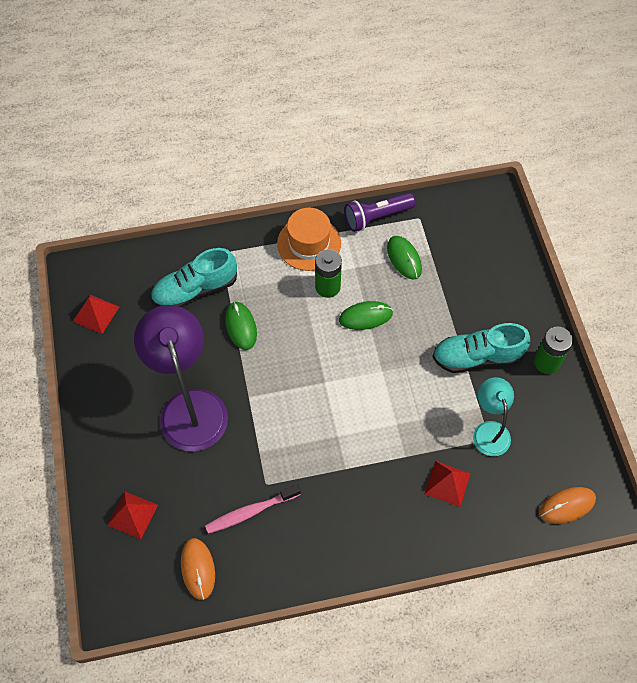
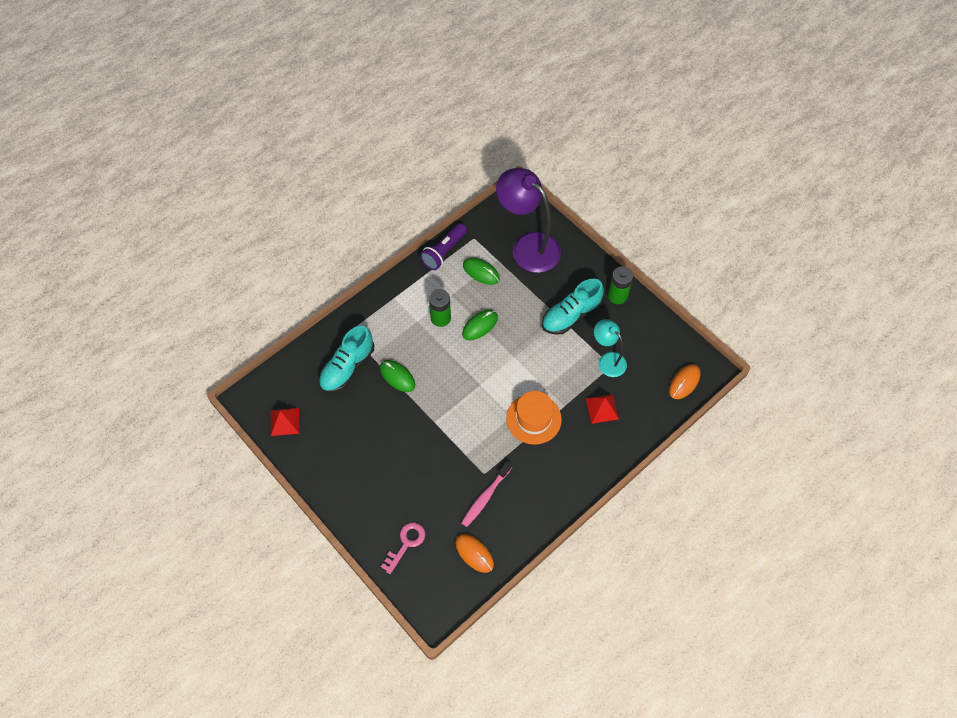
camera: 30 degrees left, 0 degrees up
red pyramid [107,492,158,539] -> pink key [381,522,425,574]
purple lamp [134,305,228,451] -> purple lamp moved to [496,168,561,273]
orange hat [277,208,341,271] -> orange hat moved to [506,391,562,445]

